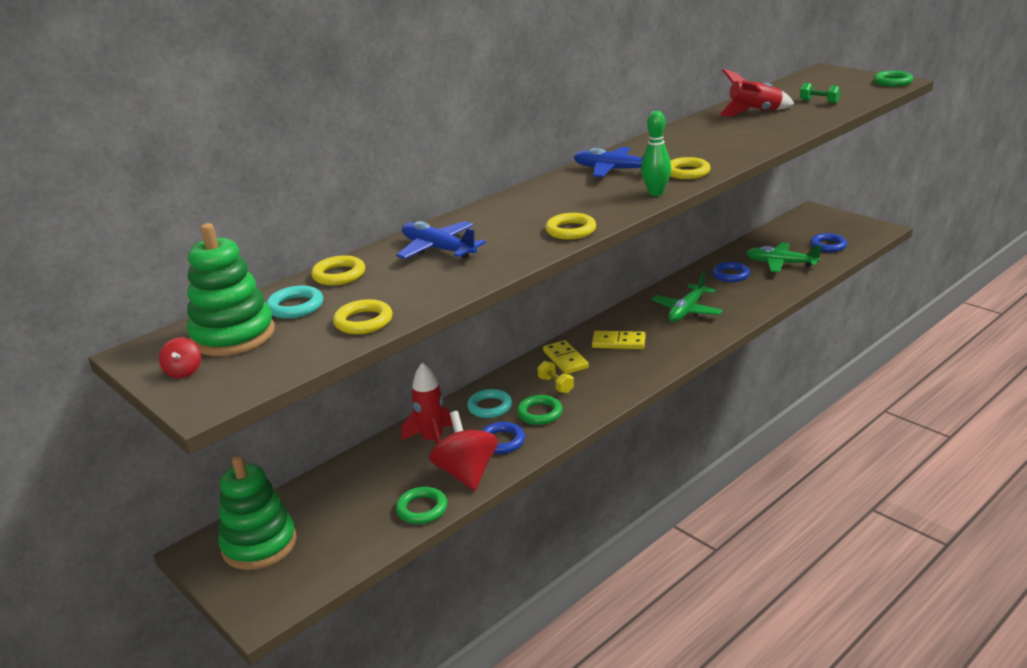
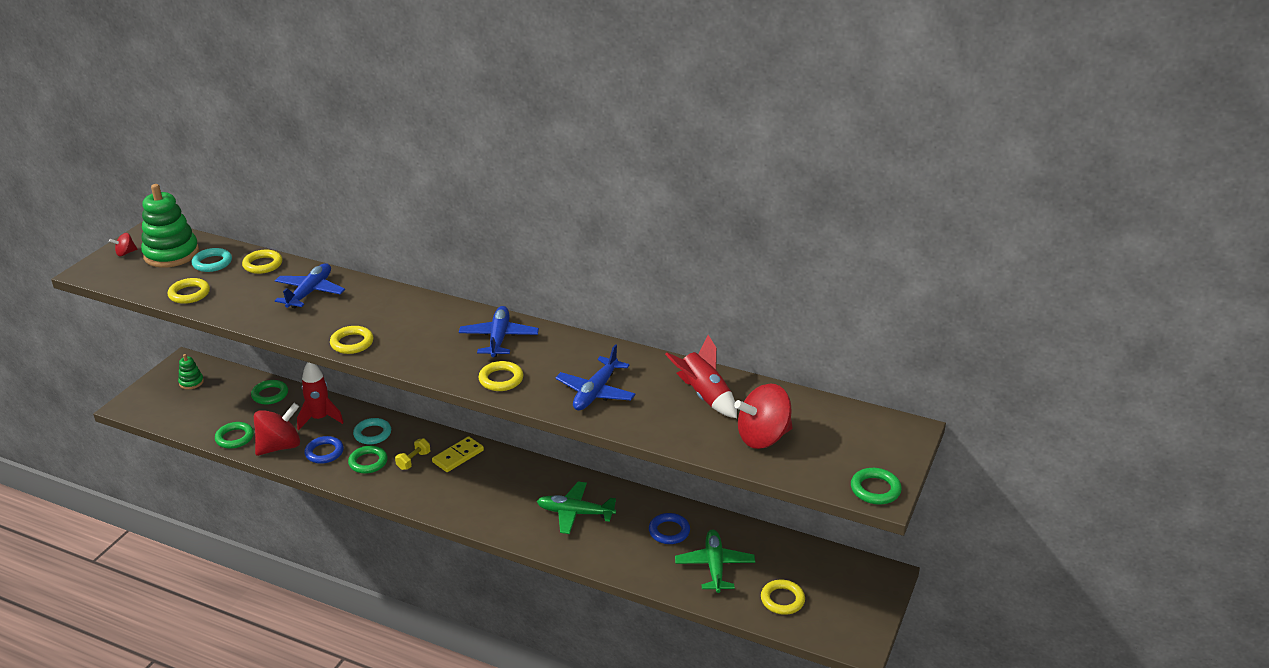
camera: 65 degrees right, 5 degrees up
green stacking toy [218,455,297,570] -> green stacking toy [178,354,204,390], size x0.48
yellow domino [592,331,645,349] -> none
green bowling pin [641,111,671,196] -> none
green dumbbell [800,83,841,104] -> red spinning top [734,384,793,449]
blue ring [810,233,847,252] -> yellow ring [761,580,805,615]
none -> green ring [251,380,288,405]
none -> blue plane [555,344,636,410]

